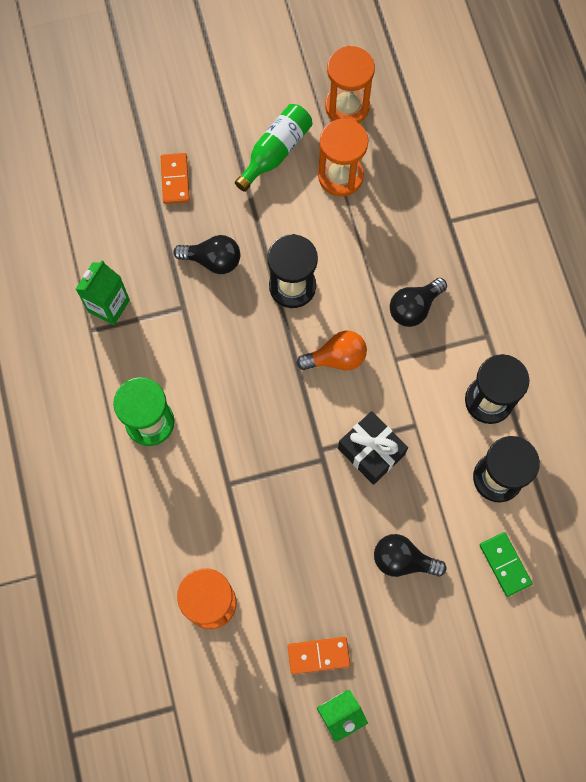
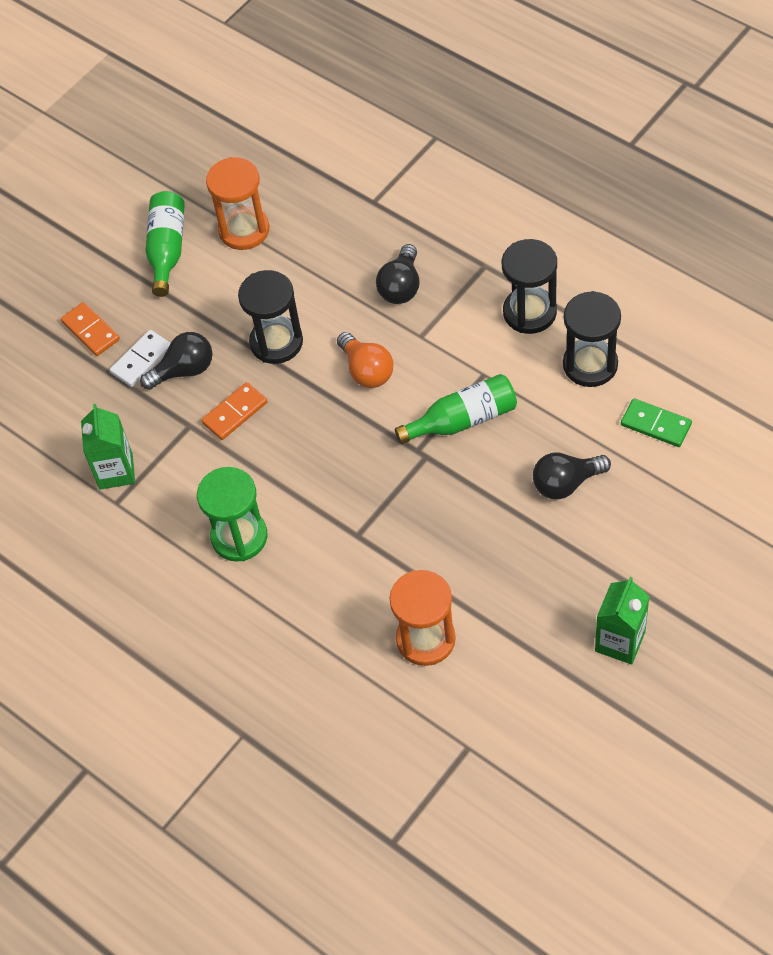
camera: 30 degrees left, 15 degrees down
orange domino [288,637,350,675] -> orange domino moved to [201,382,267,440]
orange light bulb [296,331,367,370] -> orange light bulb turned 105 degrees clockwise [337,332,393,388]
orange hourglass [325,46,375,123] -> none
black gift [338,411,408,485] -> green bottle [395,374,517,444]
none -> white domino [110,330,171,387]

